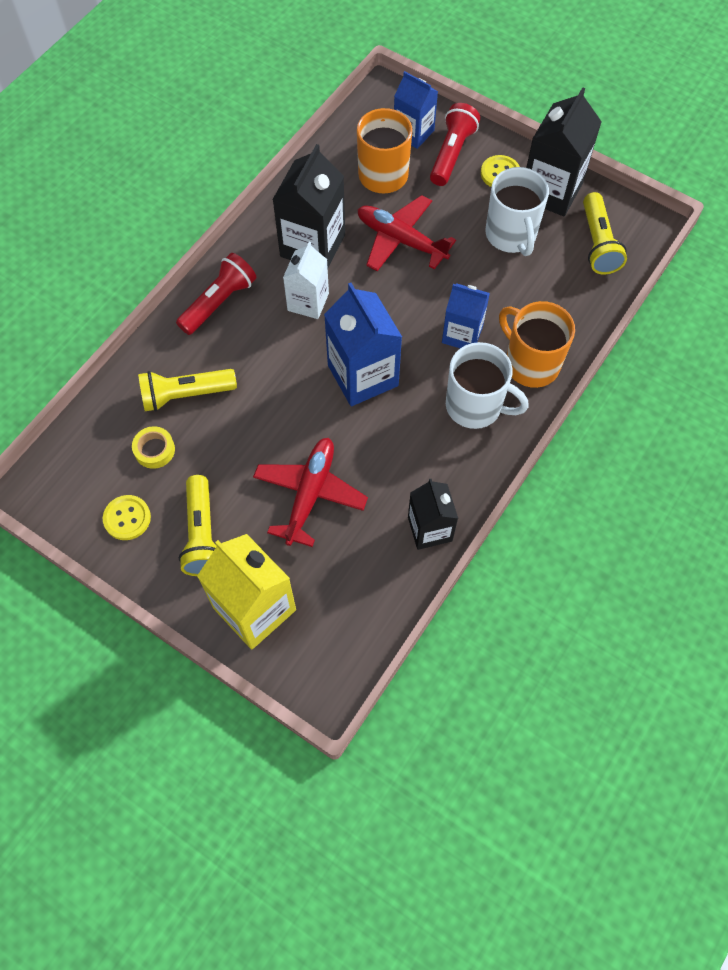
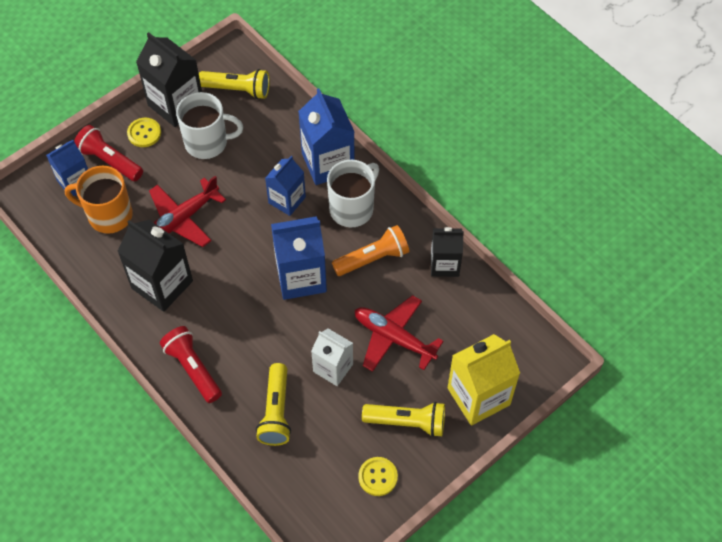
camera: 75 degrees left, 5 degrees down
yellow tape [132,426,175,469] -> none
white carton [283,242,329,319] -> white carton moved to [311,328,353,386]
orange mug [499,301,575,388] -> blue carton [298,88,354,185]
none -> orange flashlight [332,225,409,276]

